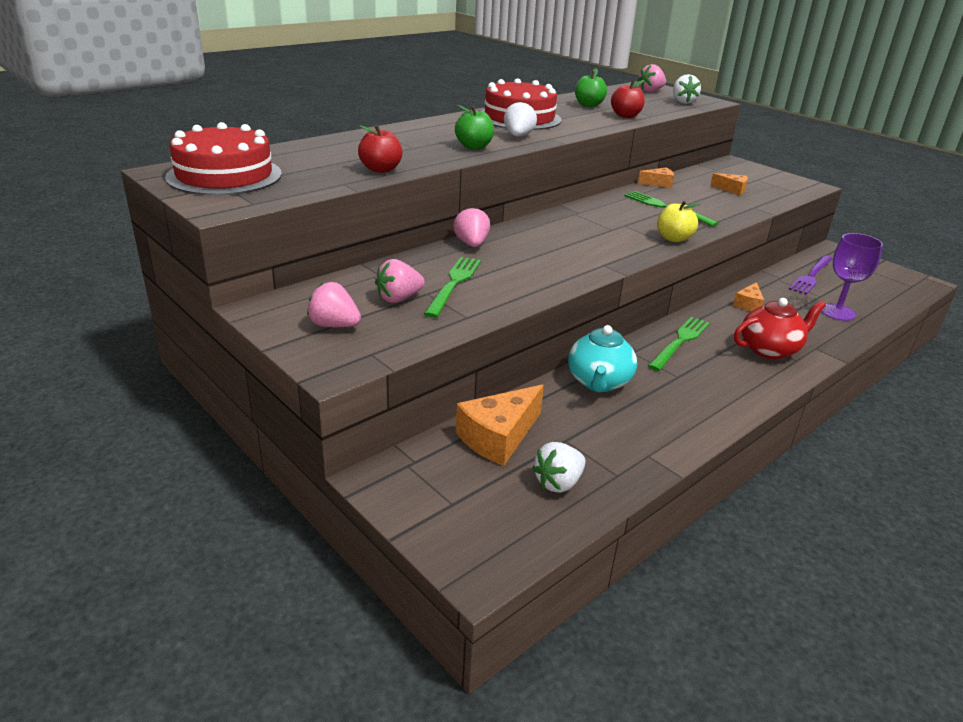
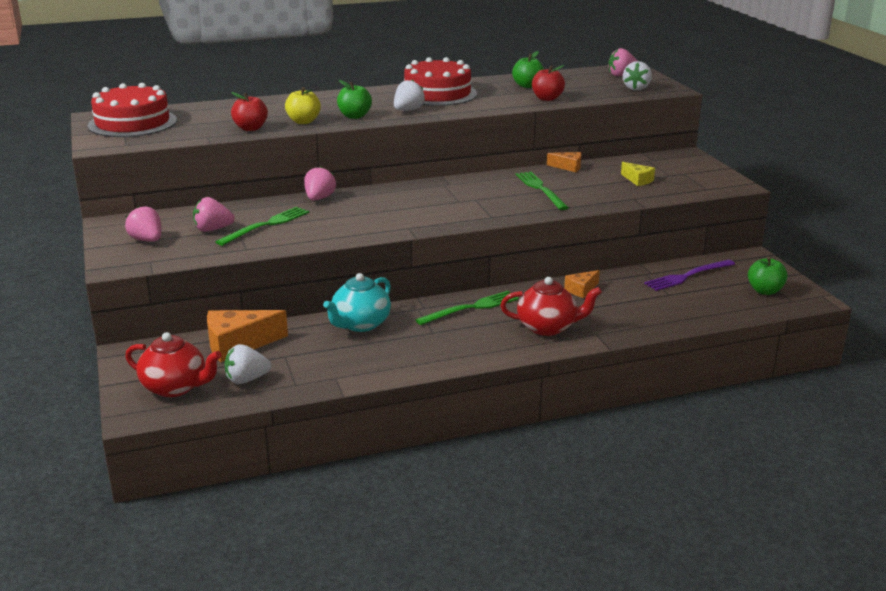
camera: 25 degrees right, 5 degrees down
yellow apple [657,201,700,242] -> yellow apple moved to [285,87,321,124]
orange cheese [710,173,748,195] -> yellow cheese [621,162,655,186]
purple goblet [821,233,883,321] -> none
none -> red teapot [125,332,222,397]
none -> green apple [748,257,788,295]

